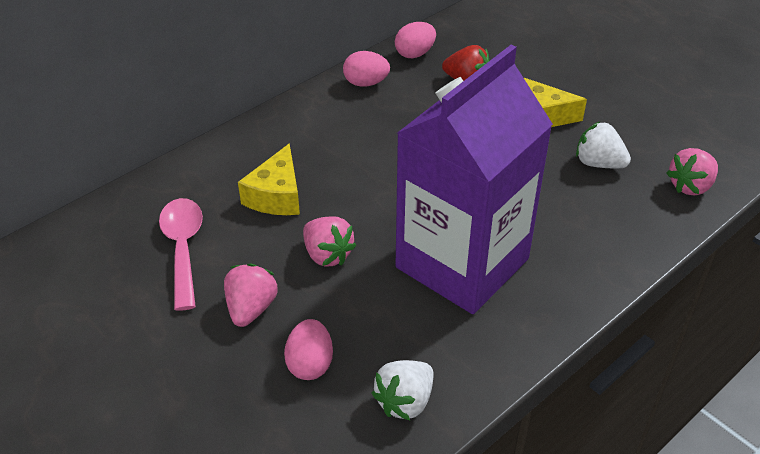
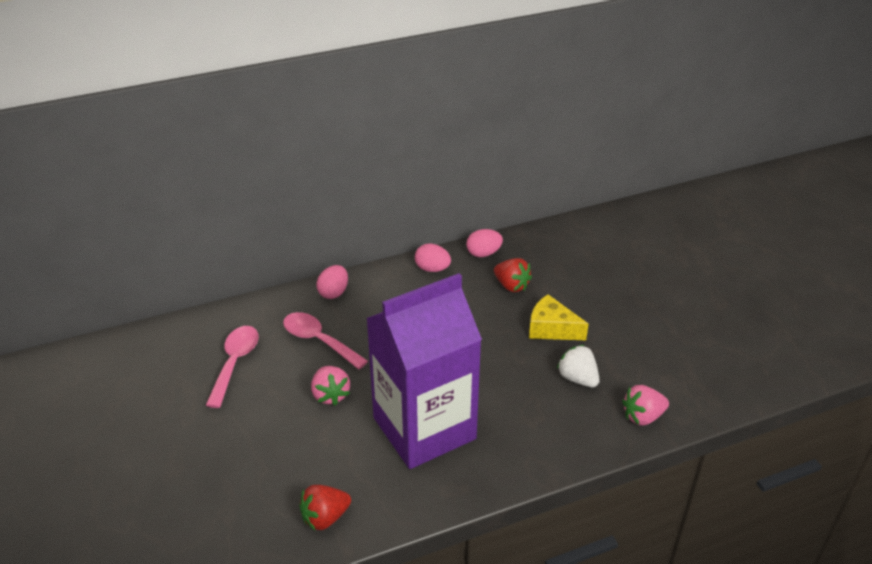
camera: 20 degrees right, 5 degrees down
pink strawberry [224,263,278,327] -> none
yellow cheese [238,143,300,215] -> pink spoon [283,312,368,369]
pink egg [284,319,333,380] -> pink egg moved to [317,265,348,299]
white strawberry [372,360,434,420] -> red strawberry [299,485,351,530]

